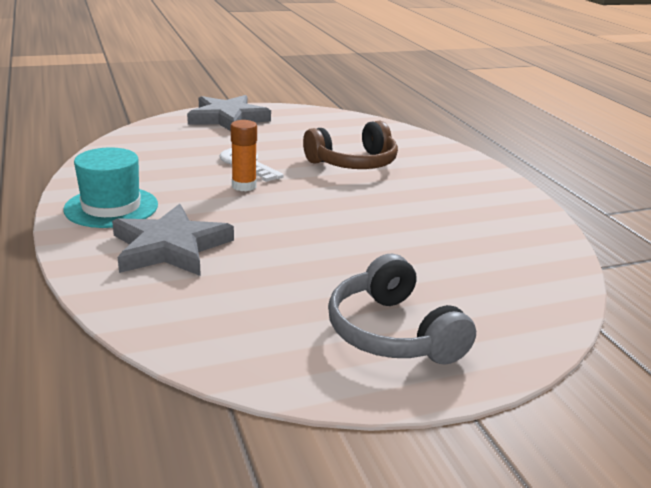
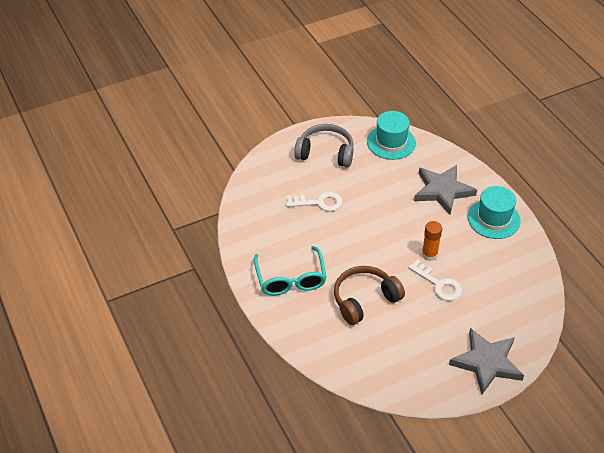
camera: 175 degrees right, 20 degrees up
grey headphones [328,254,476,365] -> grey headphones turned 45 degrees counterclockwise [294,124,354,167]
none -> turquoise glasses [254,246,326,296]
none -> white key [286,192,343,211]
none -> turquoise hat [367,111,416,160]

